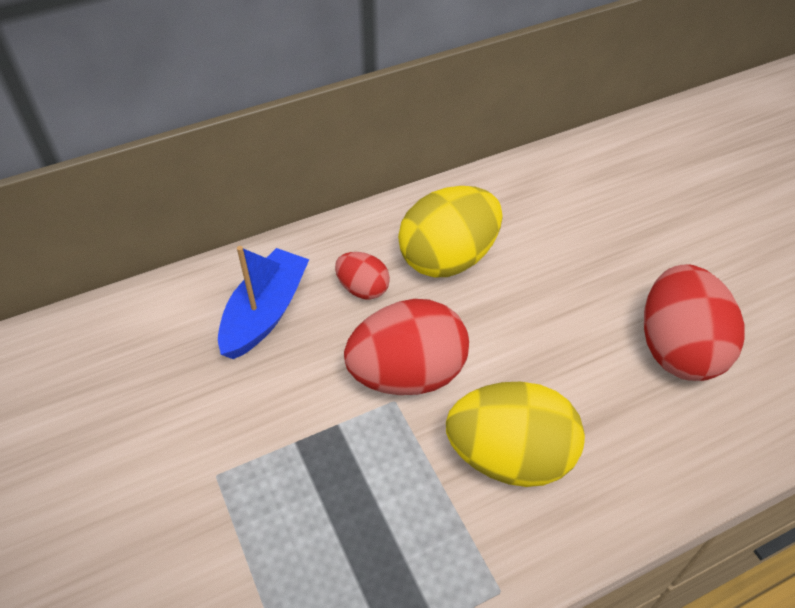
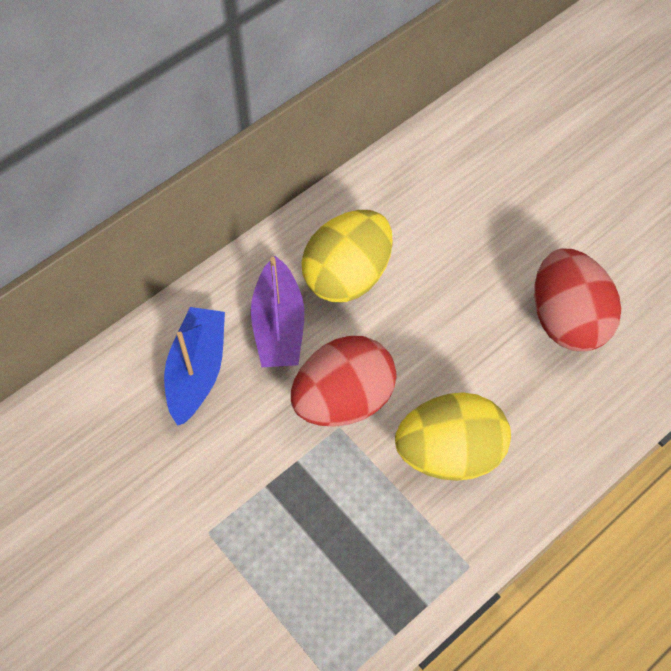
camera: 15 degrees left, 10 degrees up
red egg [335,252,390,299] -> purple boat [251,256,304,367]

